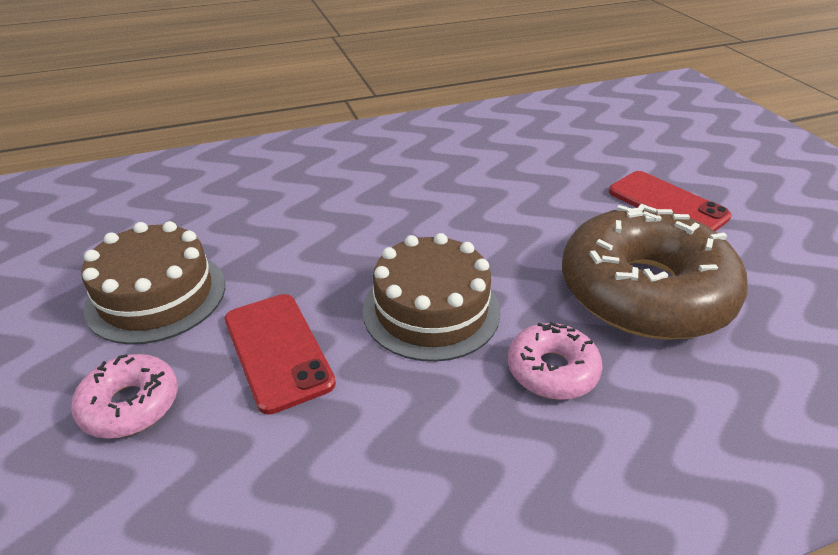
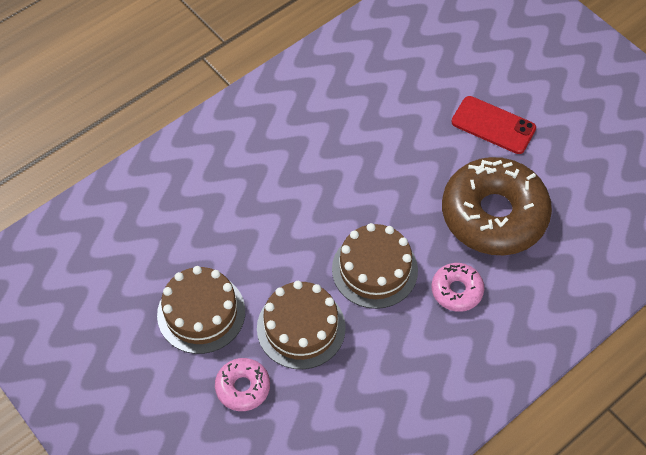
camera: 20 degrees left, 20 degrees up
red phone [224,294,336,415] -> brown cake [257,281,346,369]

